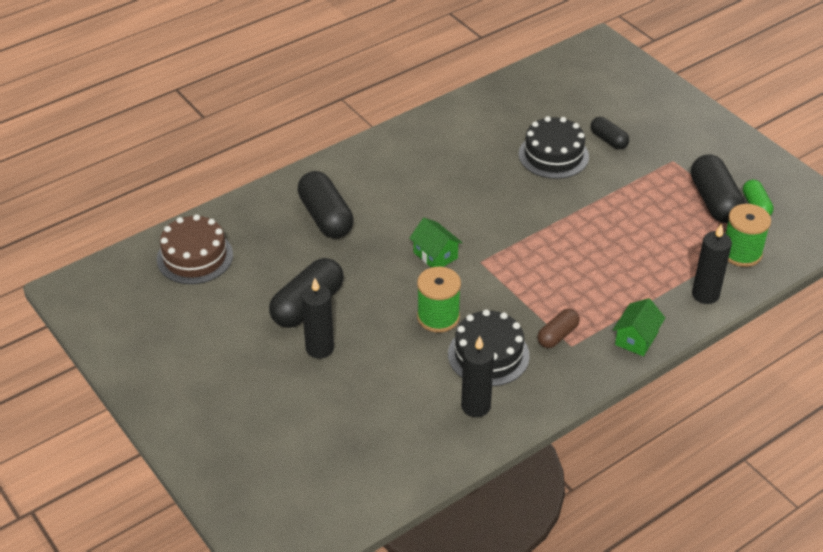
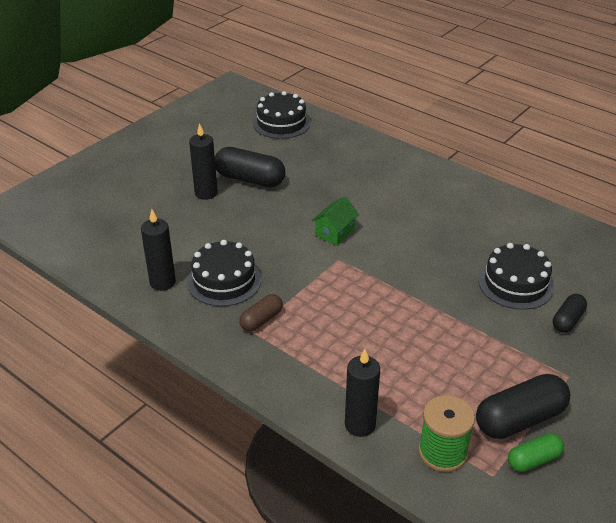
camera: 75 degrees right, 5 degrees down
brown cake [157,214,233,284] -> black cake [253,91,311,139]
black capsule [298,171,354,238] -> none
green spool [417,267,461,333] -> none
brown capsule [537,309,580,348] -> brown capsule turned 75 degrees counterclockwise [239,294,283,331]
green house [613,298,665,356] -> none

